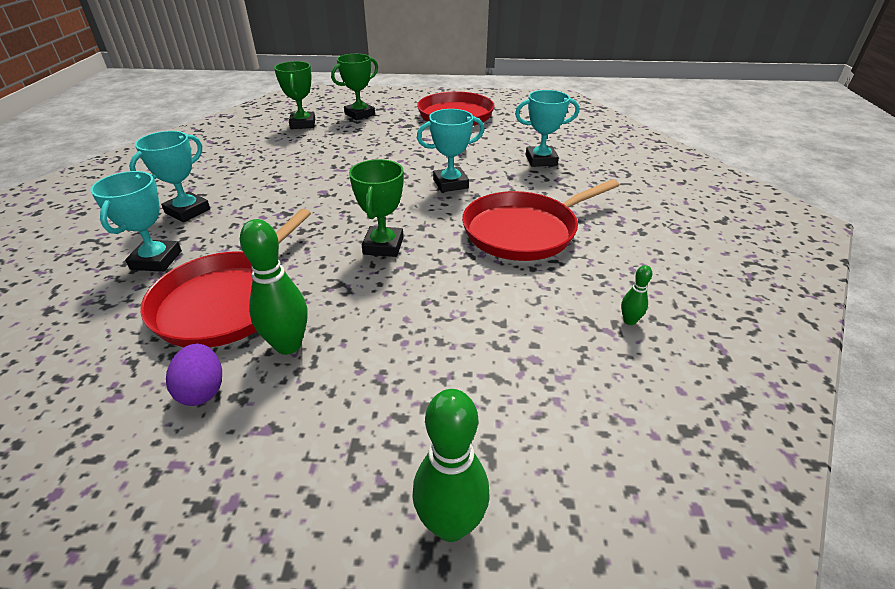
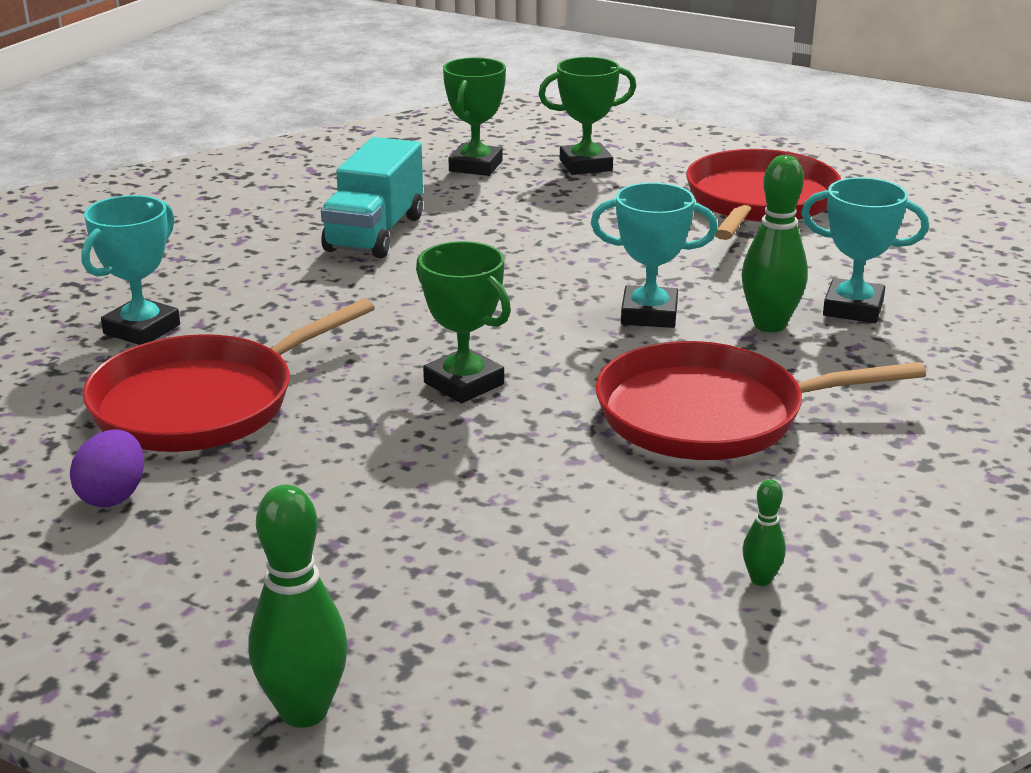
camera: 25 degrees right, 10 degrees down
turquoise trophy [129,131,210,222] -> none
green bowling pin [240,219,308,355] -> green bowling pin moved to [741,155,808,332]
green trophy [349,159,404,257] -> green trophy turned 75 degrees counterclockwise [416,241,511,403]
none -> turquoise truck [321,137,423,258]

